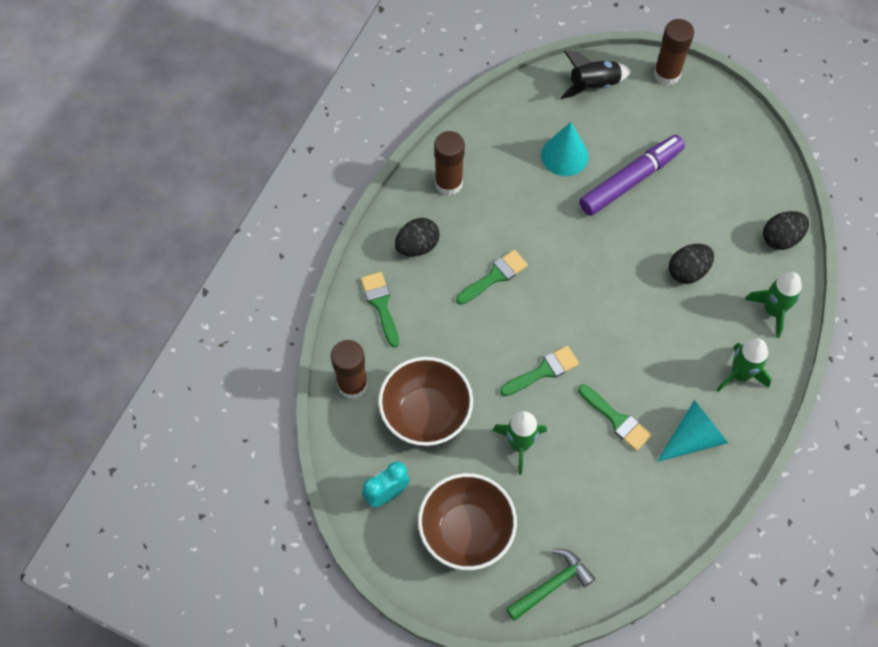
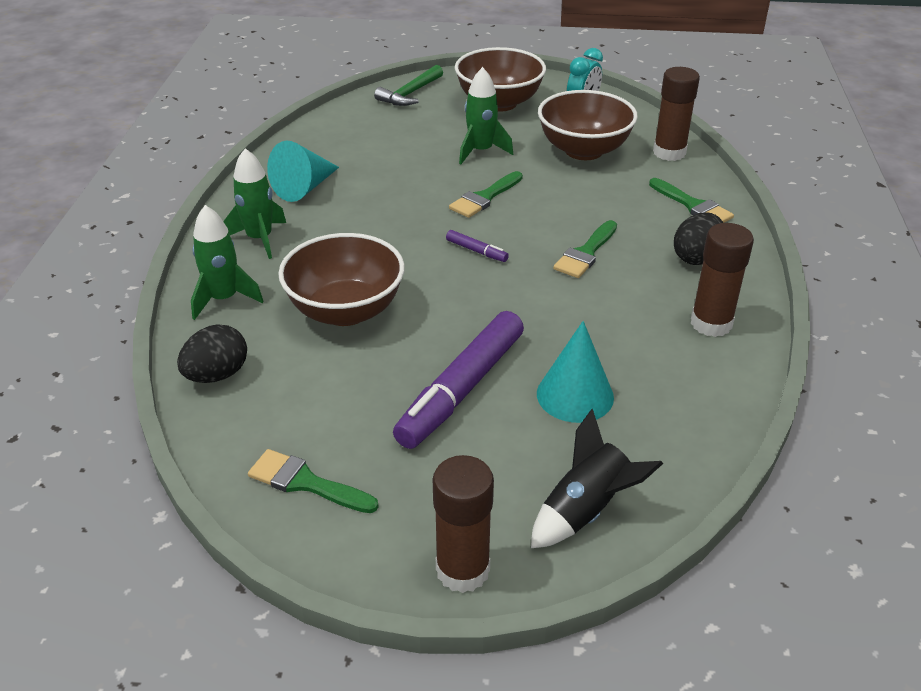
camera: 160 degrees right, 25 degrees down
green brush [578,384,652,451] -> green brush moved to [248,449,379,513]
black egg [669,244,714,284] -> brown bowl [278,233,405,326]
none -> purple marker [446,230,509,262]

